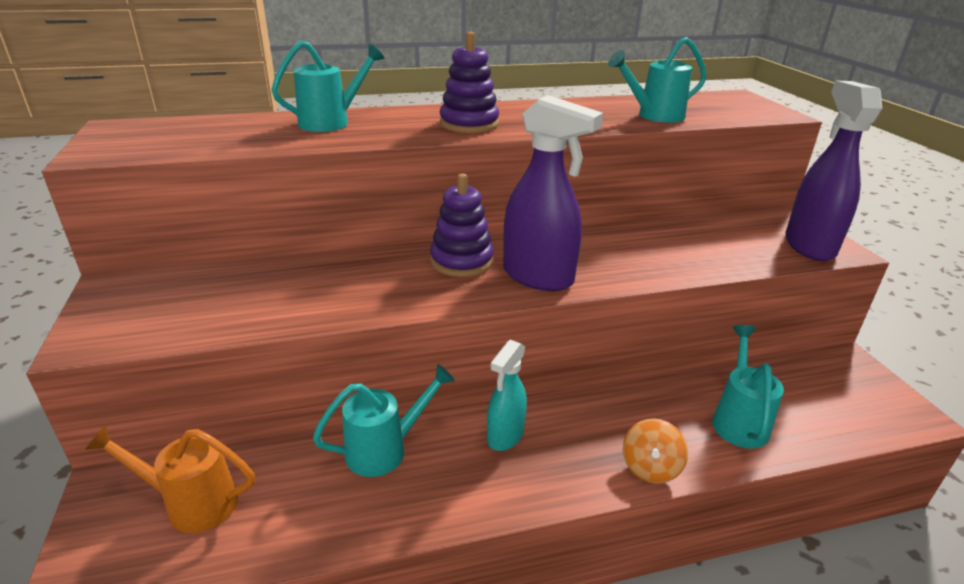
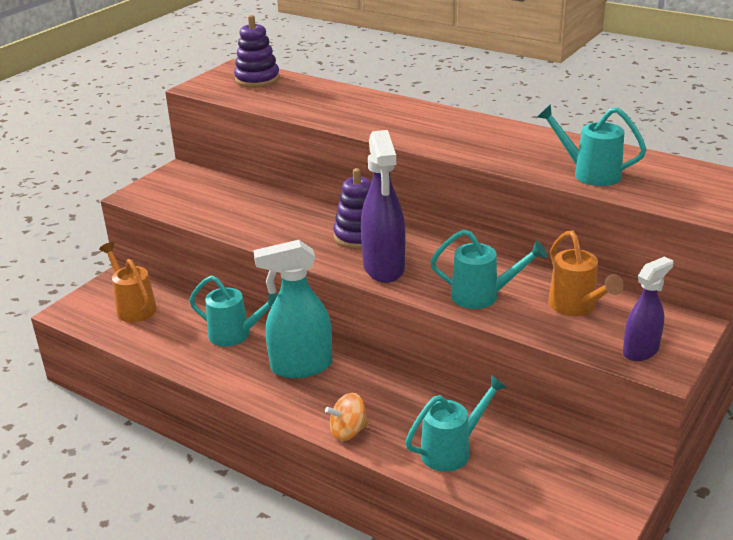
camera: 50 degrees right, 0 degrees up
turquoise watering can [271,41,384,132] -> turquoise watering can moved to [430,229,547,309]
purple stacking toy [440,32,499,133] -> purple stacking toy moved to [234,15,280,88]
turquoise spray bottle [487,340,527,451] -> turquoise spray bottle [253,240,332,378], size x1.64
purple spray bottle [785,80,882,261] -> purple spray bottle [623,256,673,361], size x0.61
none -> orange watering can [548,230,624,316]

